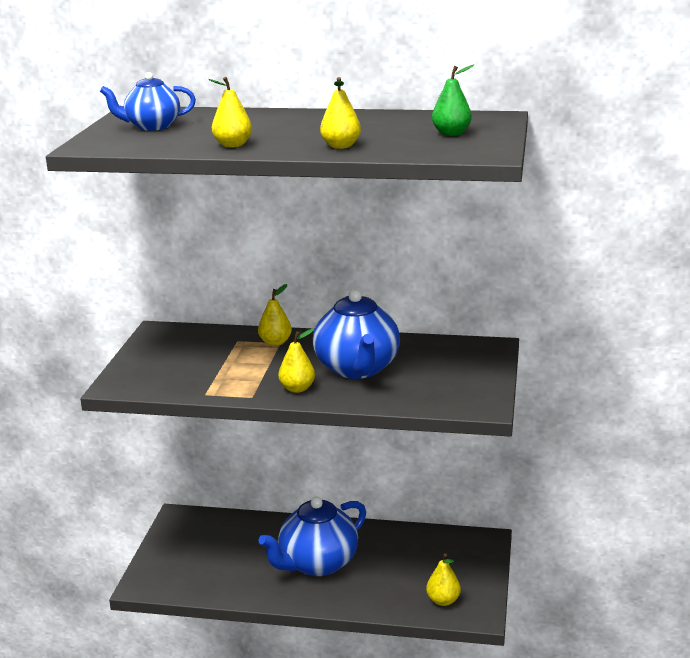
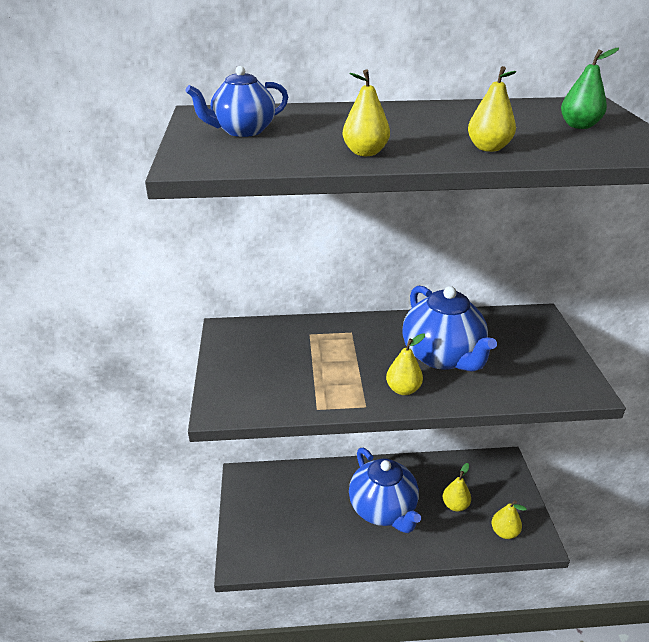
camera: 15 degrees left, 10 degrees up
yellow pear [258,284,292,346] -> yellow pear moved to [443,463,471,511]
blue teapot [258,497,366,576] -> blue teapot turned 60 degrees counterclockwise [349,448,421,533]

